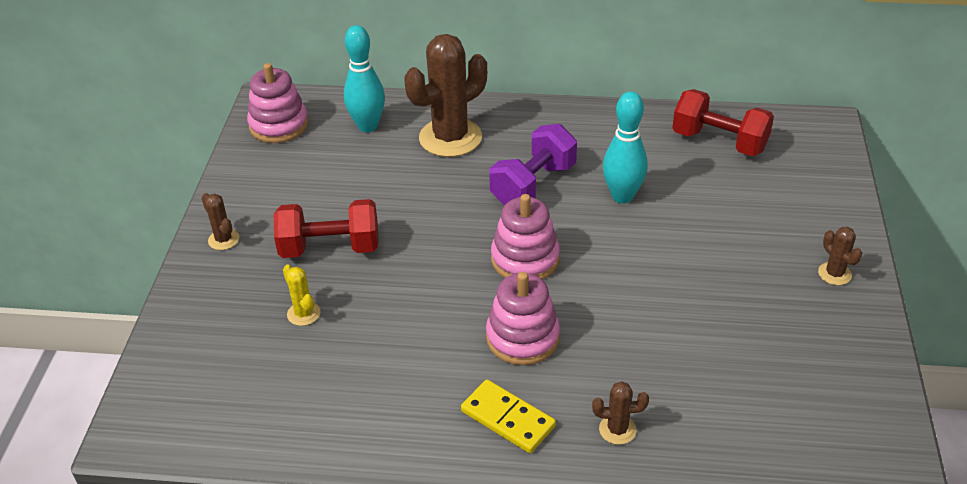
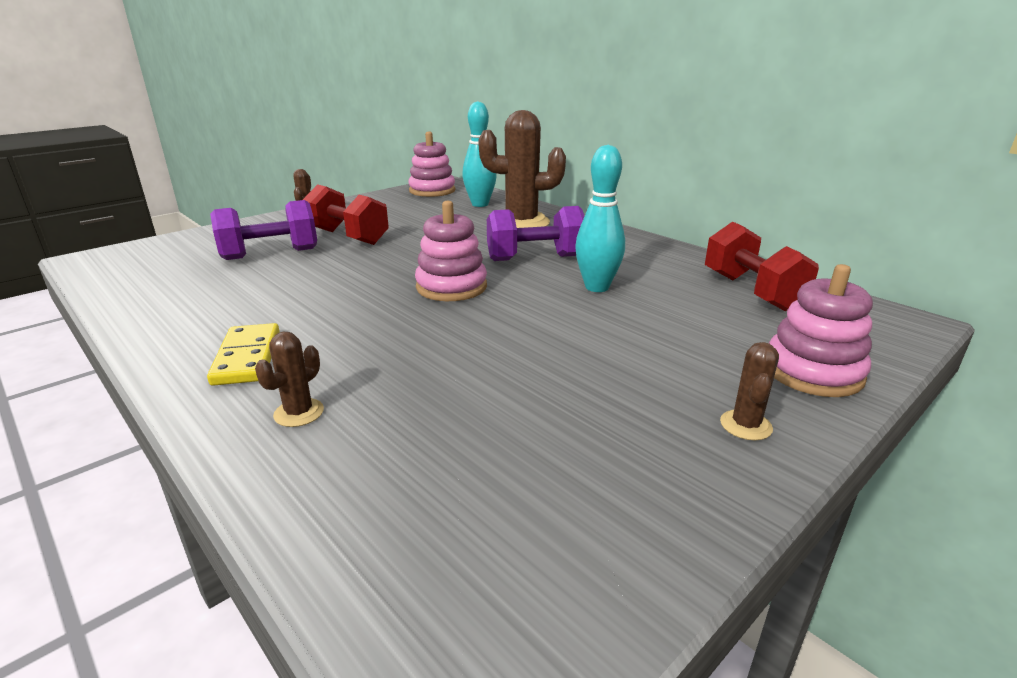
camera: 40 degrees right, 15 degrees down
yellow cactus [283,265,321,326] -> purple dumbbell [210,200,317,260]
pink stacking toy [486,272,560,365] -> pink stacking toy moved to [769,264,873,397]
brown cactus [592,381,649,445] -> brown cactus turned 75 degrees clockwise [255,332,324,427]

